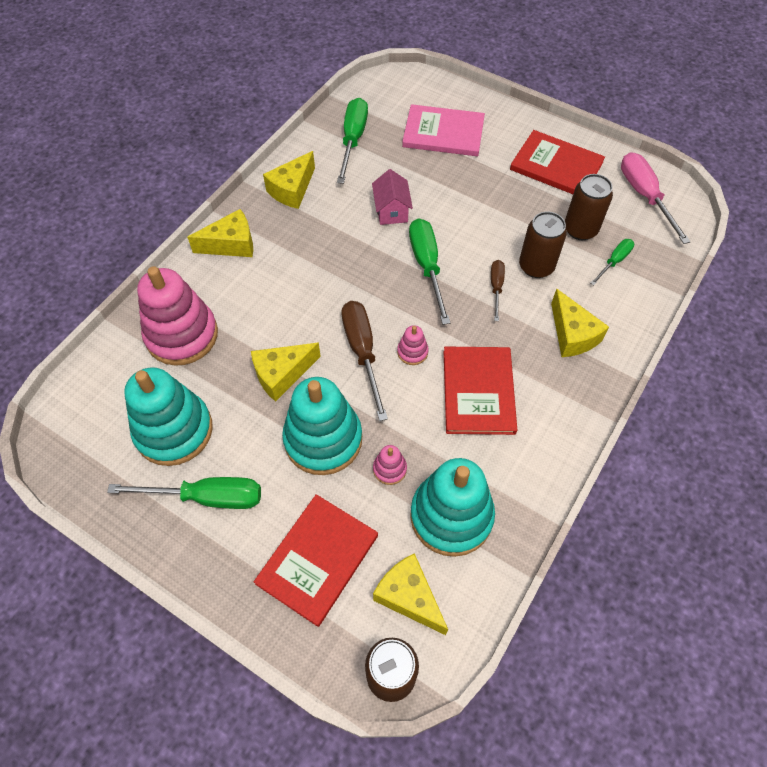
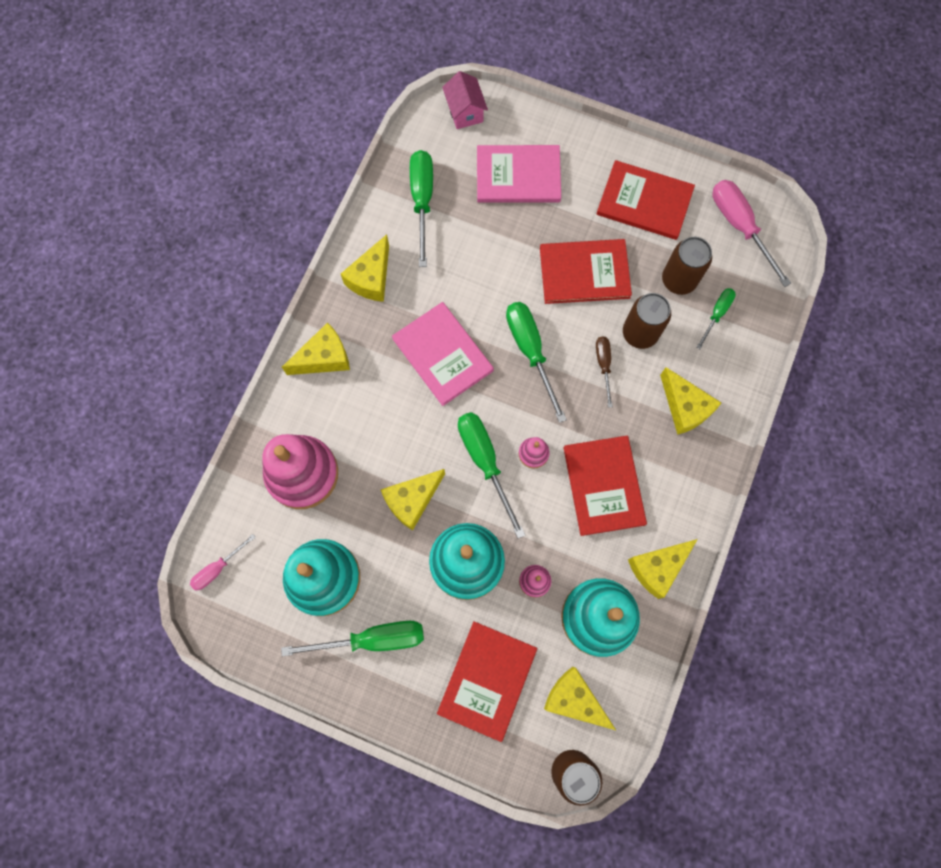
camera: 10 degrees left, 15 degrees up
brown screwdriver [341,301,388,421] -> green screwdriver [458,412,525,539]
pink house [372,169,413,225] -> pink house moved to [442,71,488,129]
none -> pink screwdriver [190,534,256,590]
none -> pink book [392,302,494,406]
none -> red book [540,239,632,304]
none -> yellow cheese [628,539,698,599]

